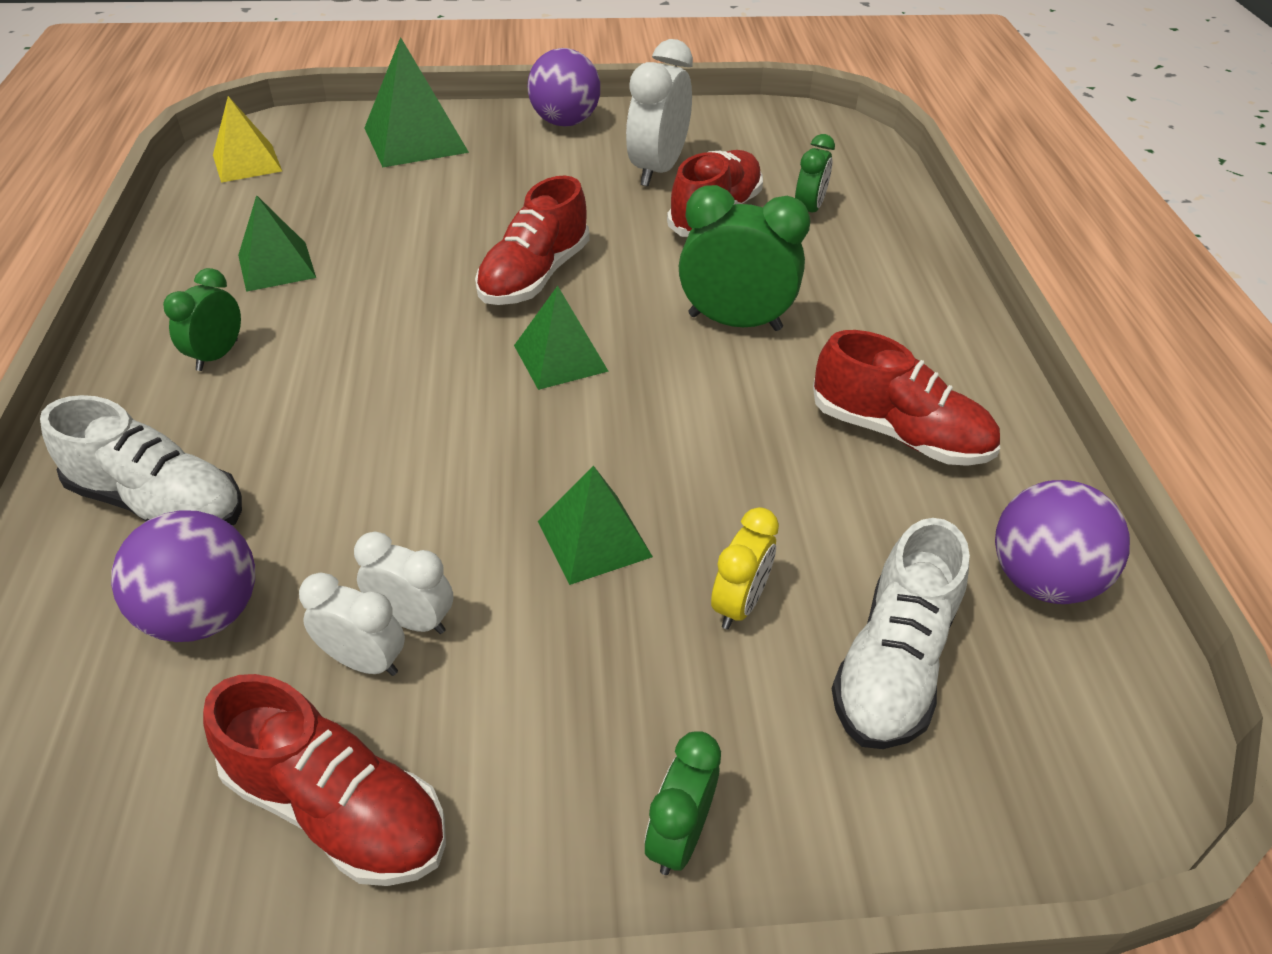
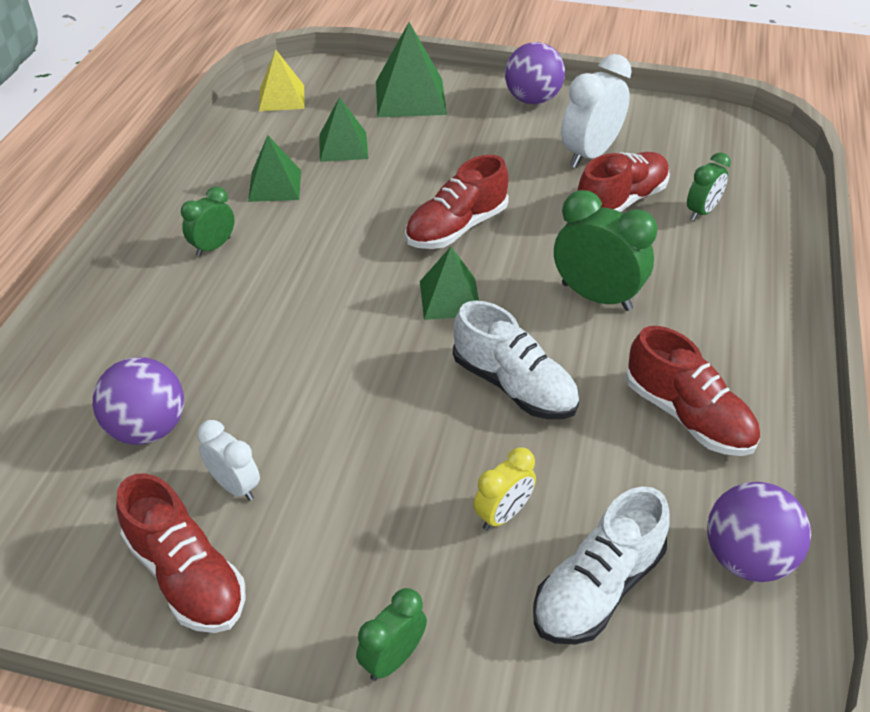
camera: 20 degrees right, 0 degrees up
white shoe [40,395,242,526] -> white shoe moved to [453,301,579,419]
white clock [354,532,453,634] -> none
green pyramid [538,465,653,585] -> green pyramid moved to [319,97,368,162]

